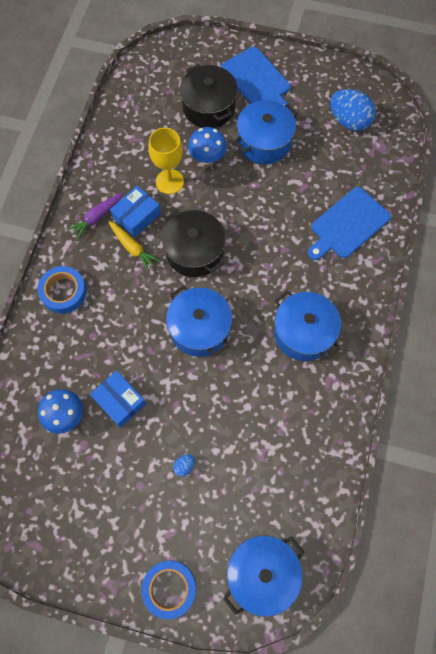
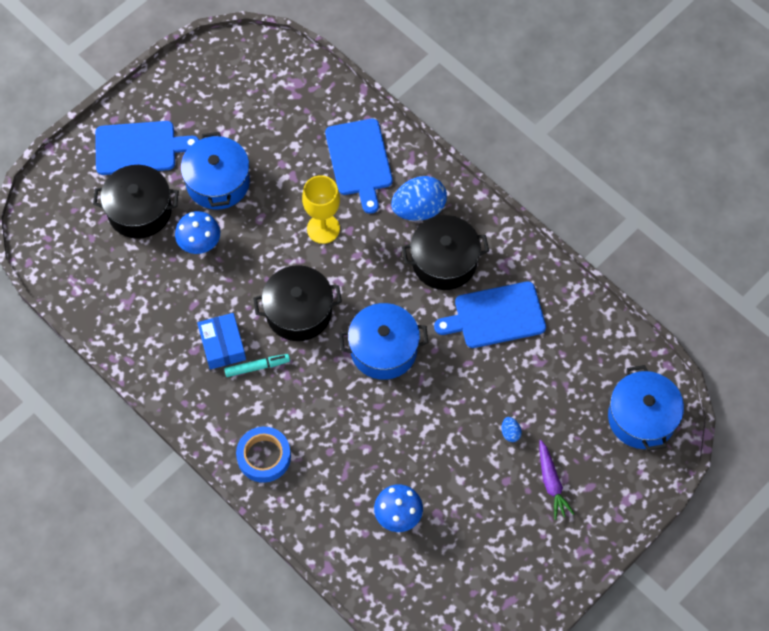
camera: 60 degrees left, 5 degrees down
purple carrot [67,193,124,241] -> purple carrot moved to [539,440,574,520]
blue box [90,370,146,428] -> none
yellow carrot [108,221,160,272] -> turquoise marker [224,354,290,377]
blue tape [141,560,196,619] -> none
yellow goblet [149,128,184,194] -> yellow goblet moved to [302,175,340,244]
blue pot [274,290,341,361] -> black pot [402,215,489,290]
blue egg [330,89,376,131] -> blue egg moved to [391,176,447,221]
none -> blue cutting board [434,281,546,348]

